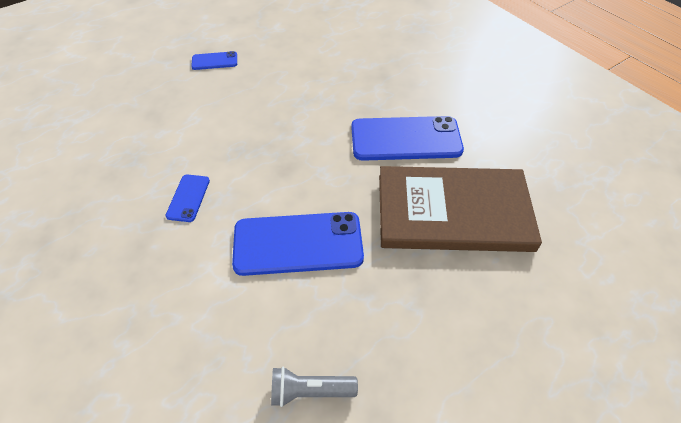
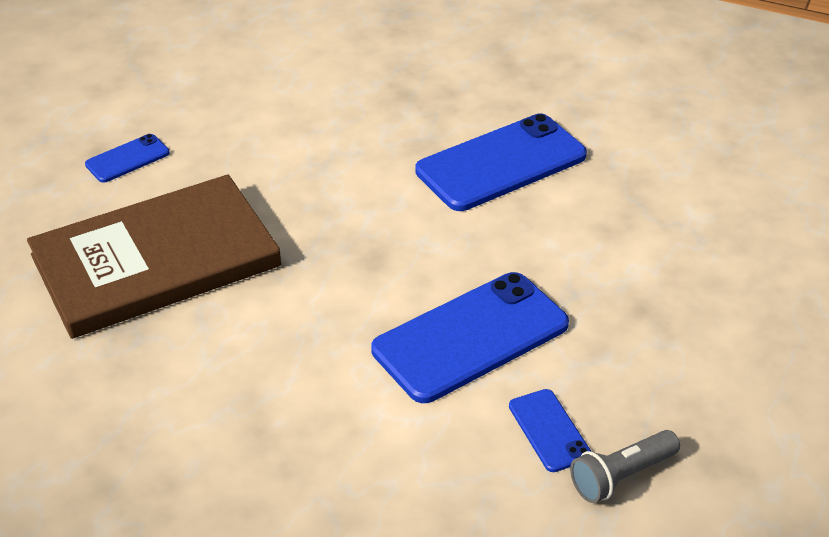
camera: 30 degrees left, 10 degrees down
blue phone [165,174,210,222] -> blue phone moved to [509,389,591,472]
brown book [379,166,542,252] -> brown book moved to [27,174,281,339]

